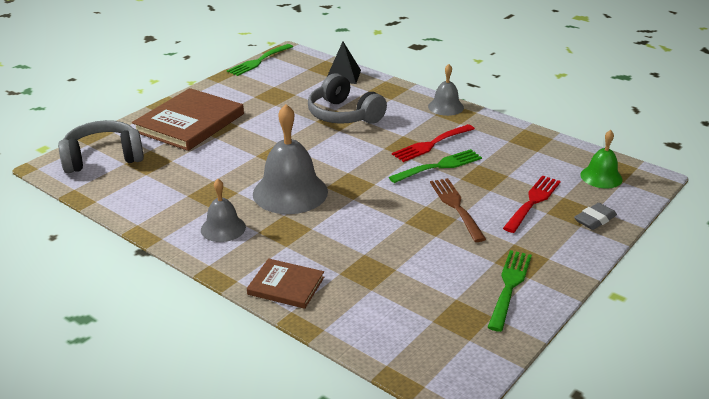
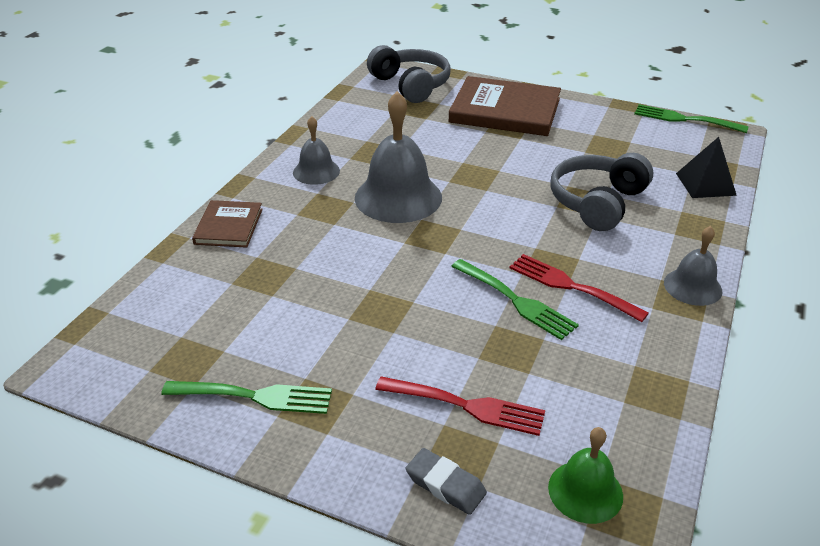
camera: 75 degrees right, 5 degrees up
brown fork [430,178,486,242] -> none

